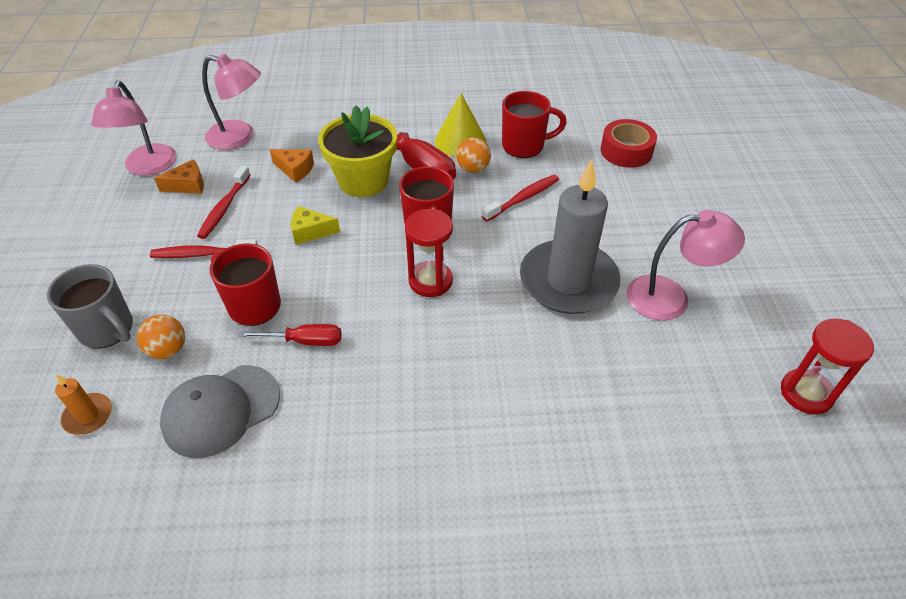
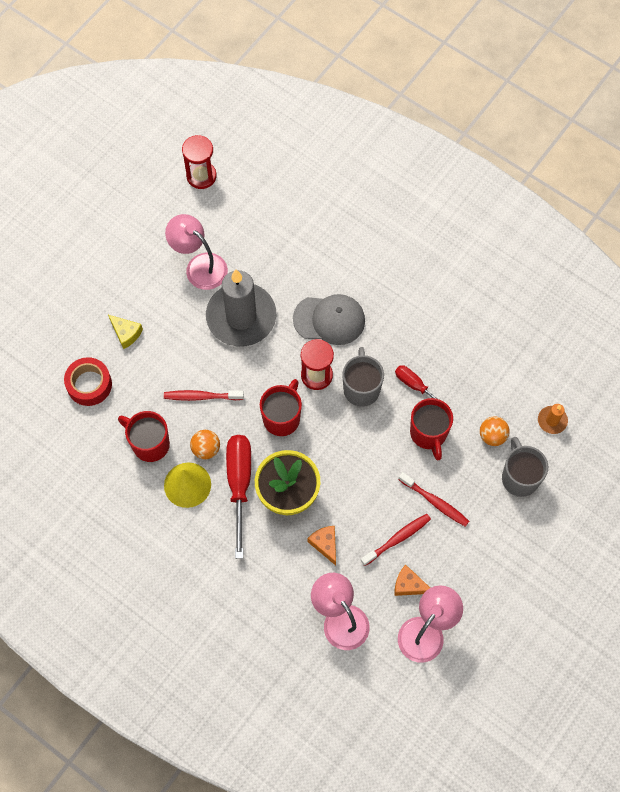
camera: 140 degrees left, 20 degrees up
grey cap [160,365,280,458] -> grey cap moved to [293,294,365,345]
yellow cheese [291,206,340,245] -> yellow cheese moved to [108,315,143,349]
none -> grey mug [342,347,384,407]

